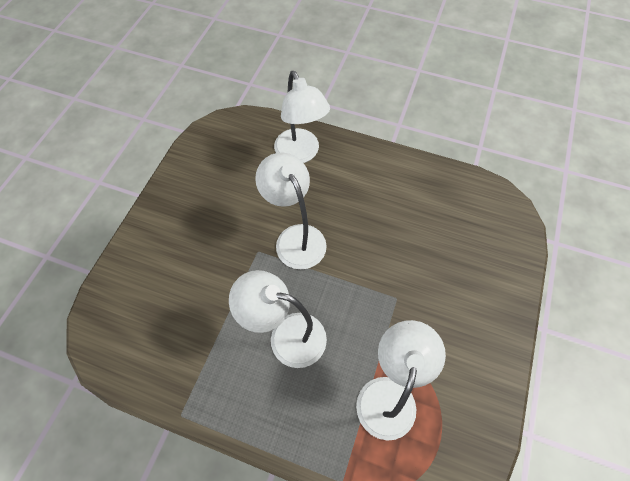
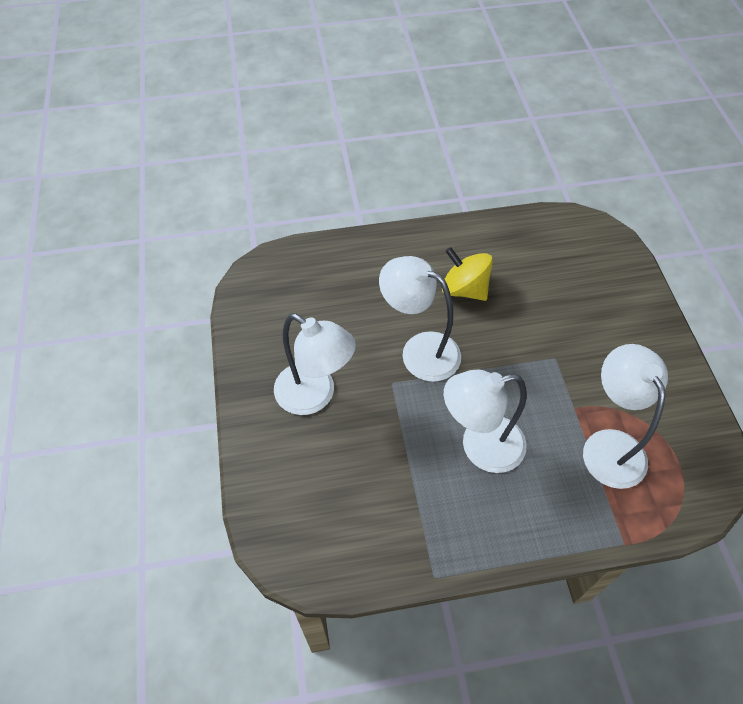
camera: 30 degrees left, 5 degrees down
white lamp [274,71,330,163] -> white lamp moved to [274,313,356,415]
none -> yellow spinning top [442,247,493,301]

